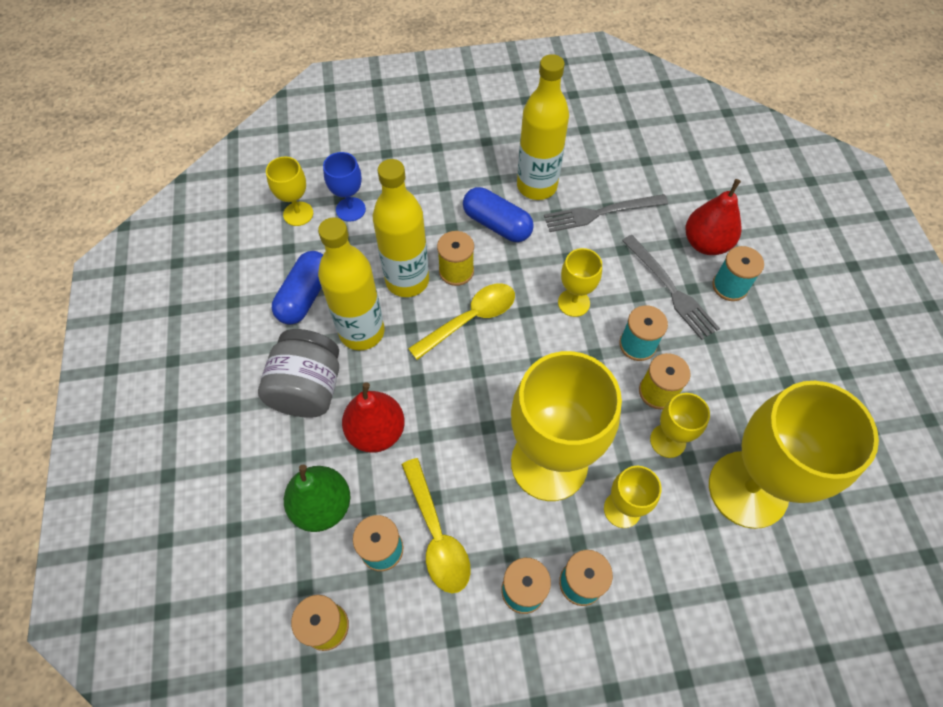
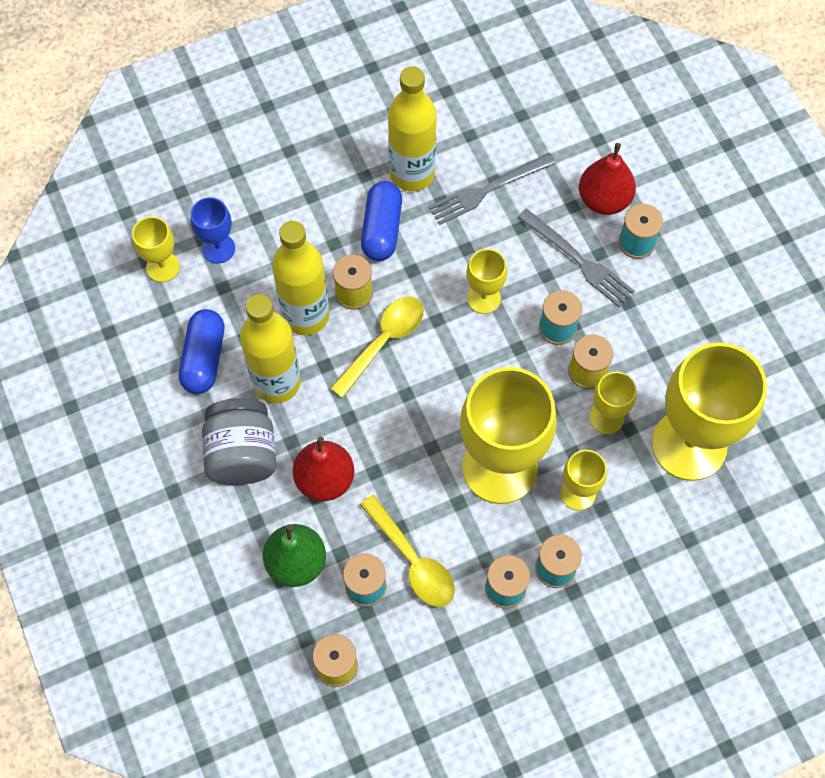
camera: 15 degrees left, 5 degrees up
blue capsule [463,187,534,242] -> blue capsule turned 75 degrees clockwise [361,181,402,261]

